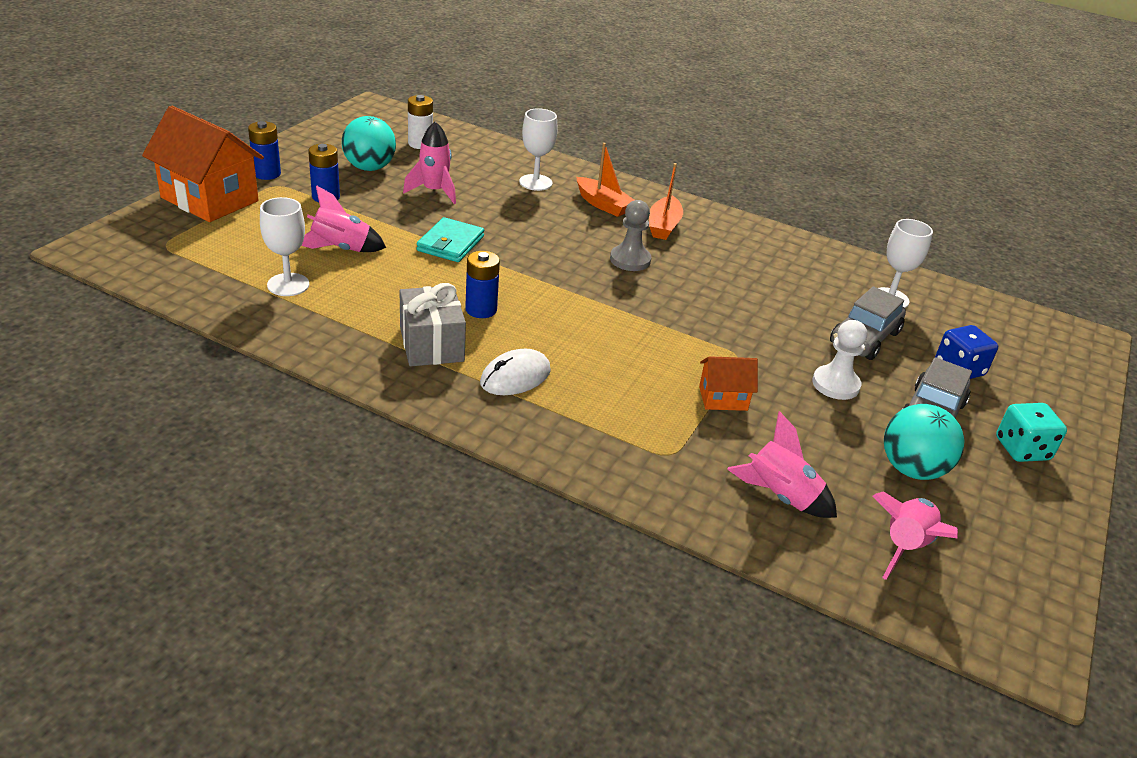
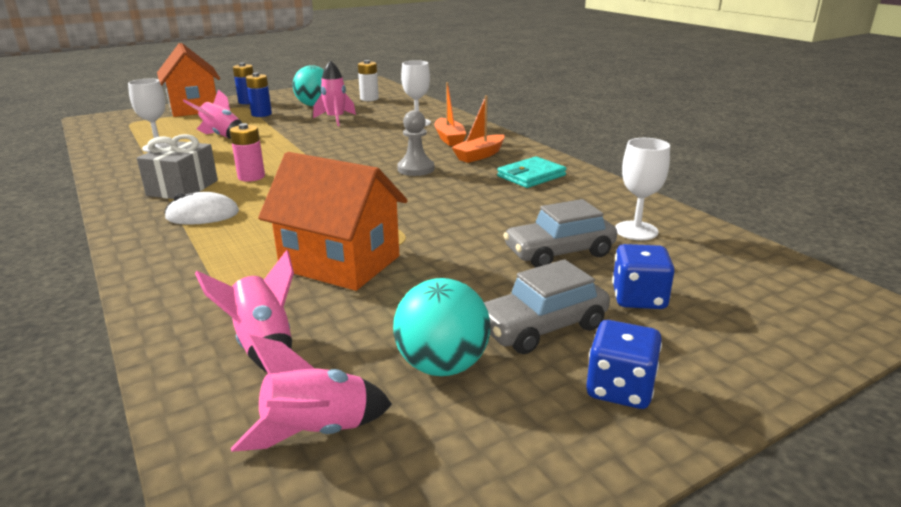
camera: 35 degrees right, 10 degrees down
turquoise wallet [417,217,484,262] -> turquoise wallet moved to [497,157,566,188]
blue battery [465,251,500,318] -> pink battery [230,123,265,182]
orange house [699,356,758,411] -> orange house [258,152,408,291], size x2.05
white pawn [812,320,867,400] -> none
turquoise dice [996,403,1067,462] -> blue dice [586,320,662,409]

